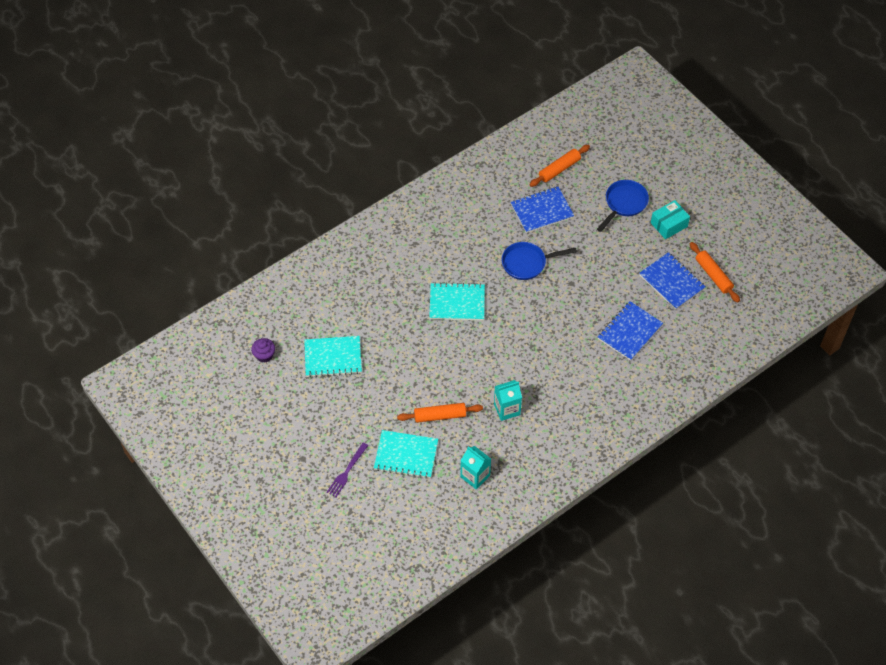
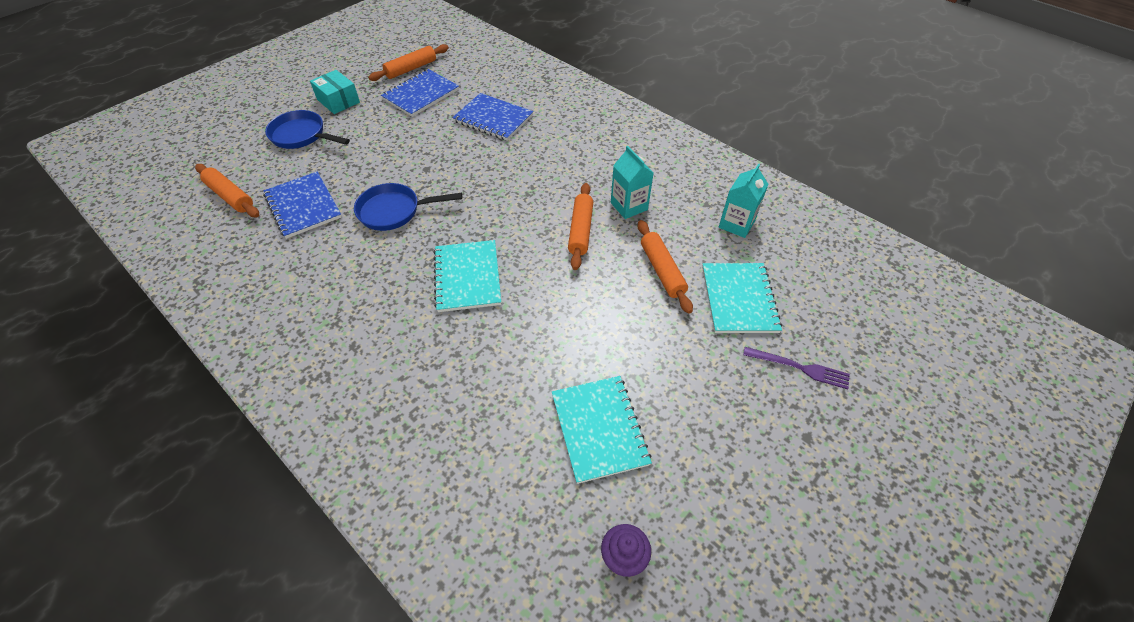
camera: 100 degrees left, 5 degrees down
blue pan [502,242,577,280] -> blue pan turned 105 degrees clockwise [354,183,462,231]
none -> orange rolling pin [568,183,593,270]

